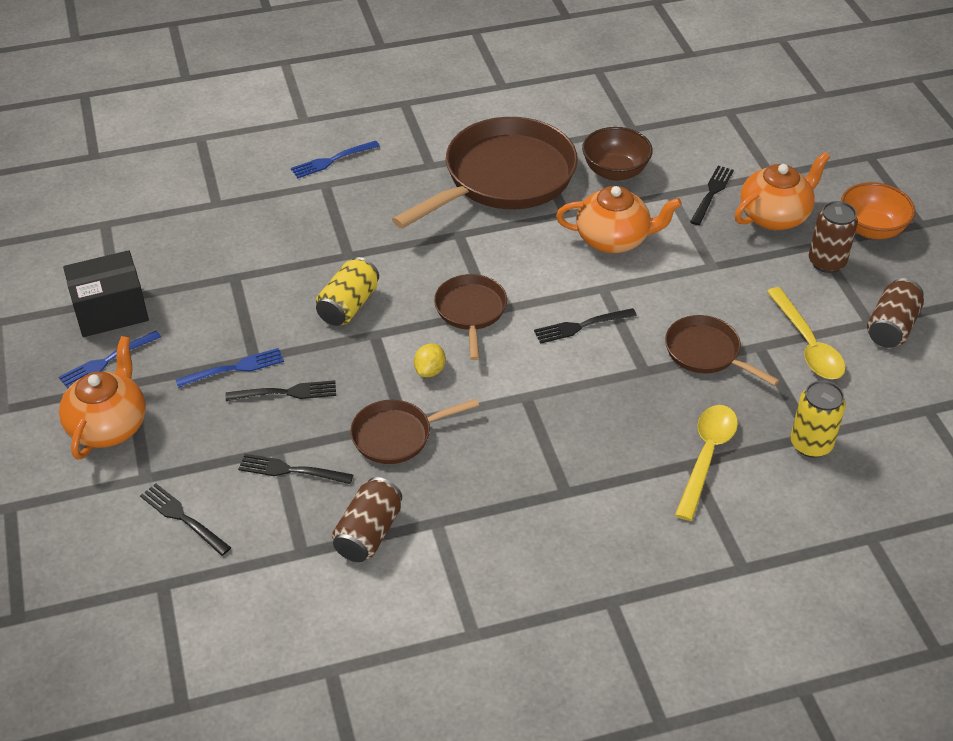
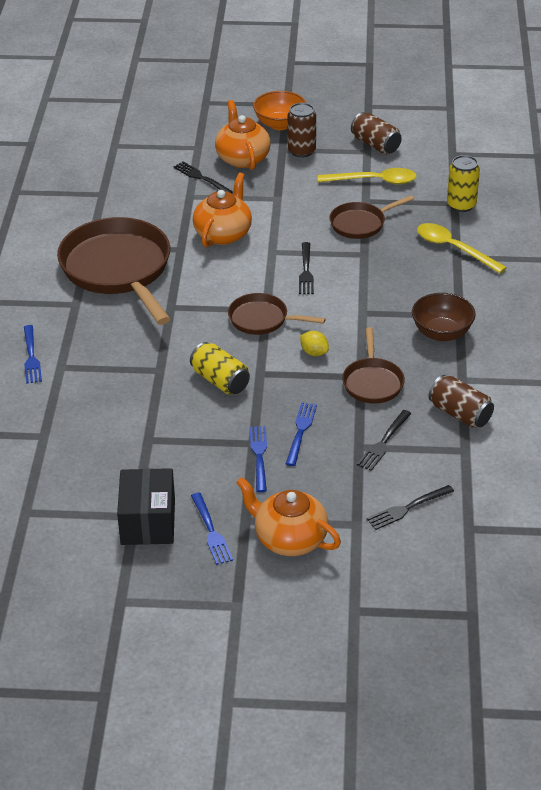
camera: 70 degrees left, 5 degrees down
black fork [226,380,336,401] -> blue fork [286,402,317,466]
brown bowl [582,127,653,181] -> brown bowl moved to [412,293,476,341]

